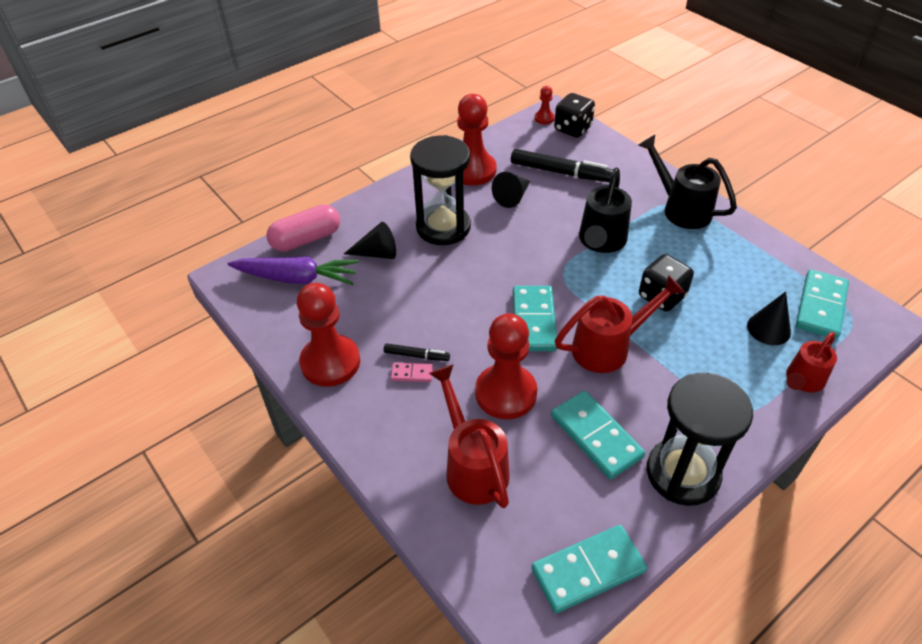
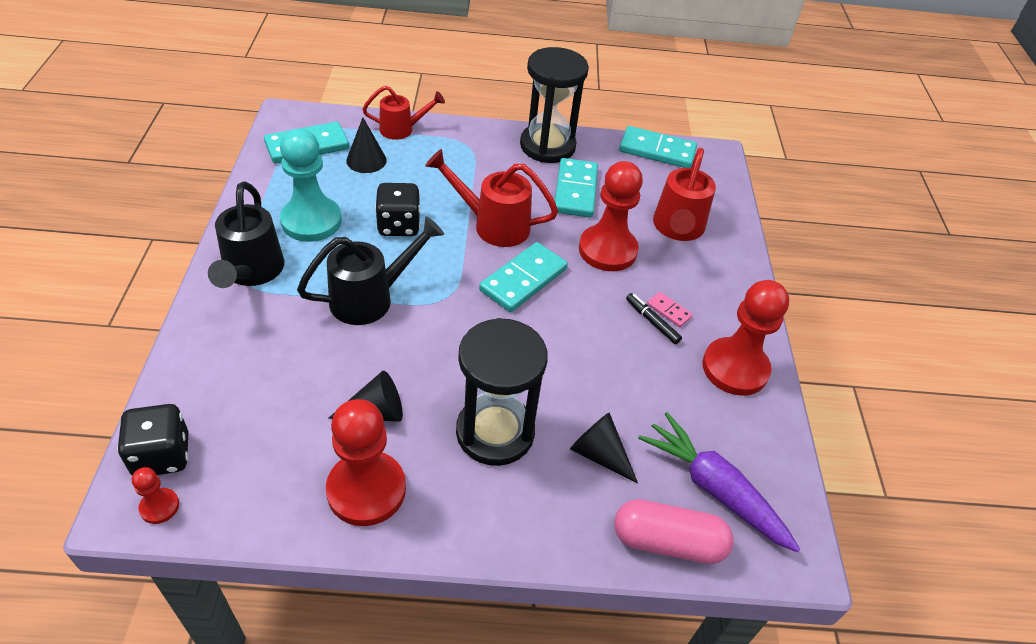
camera: 145 degrees left, 0 degrees up
black marker [511,149,613,182] -> none
none -> turquoise pawn [280,129,342,242]

